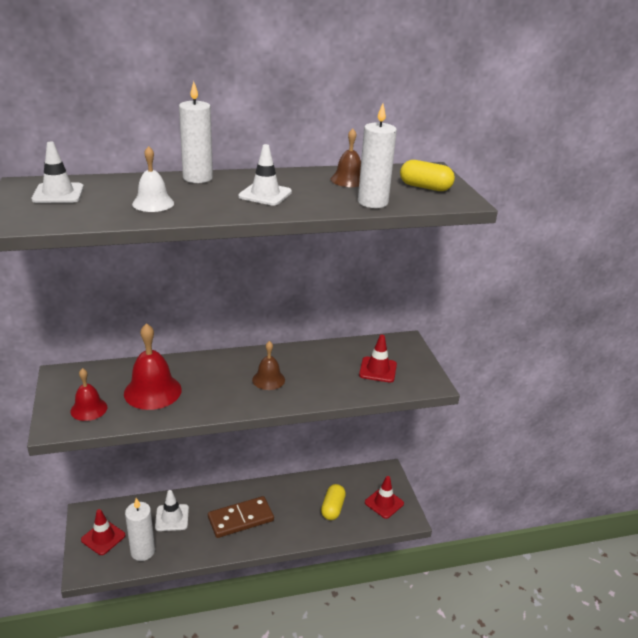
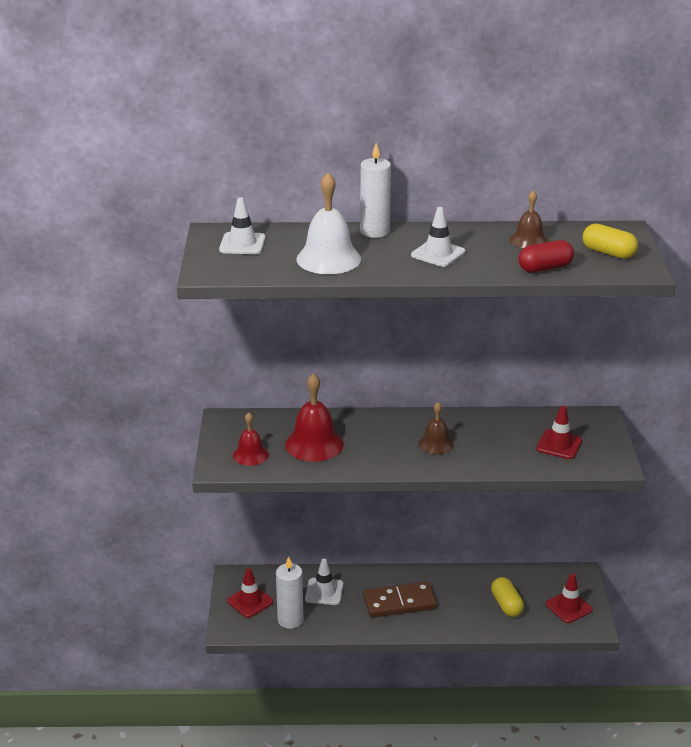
camera: 15 degrees right, 0 degrees up
white bell [132,146,174,212] -> white bell [296,173,361,274], size x1.66
yellow capsule [321,484,346,520] -> yellow capsule turned 45 degrees counterclockwise [491,577,524,617]
white candle [358,104,397,208] -> red capsule [518,240,574,273]

